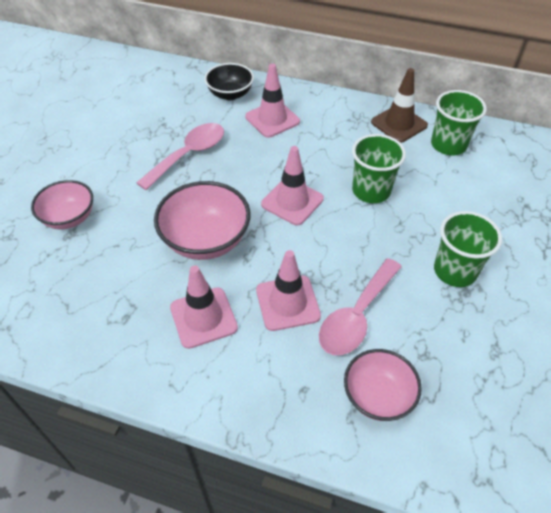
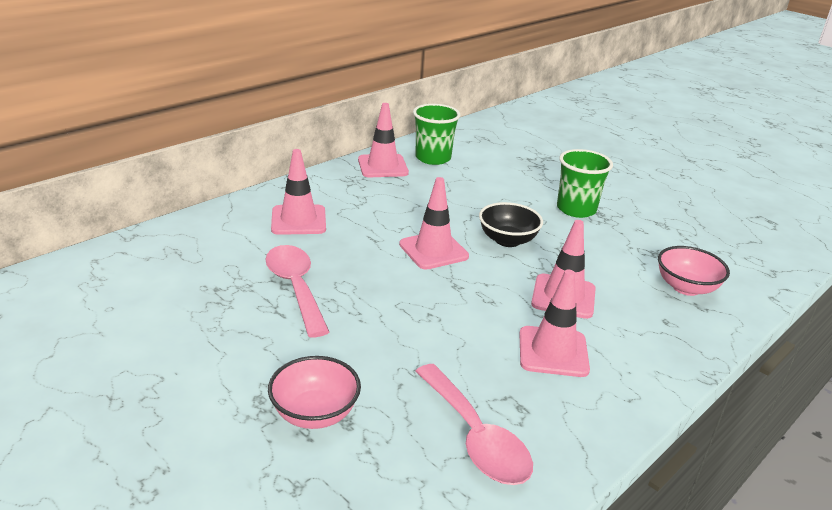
camera: 65 degrees left, 20 degrees down
pink bowl [154,181,250,260] -> none
black bowl [204,63,254,100] -> black bowl moved to [479,202,543,247]
pink spoon [319,258,402,355] -> pink spoon moved to [415,364,533,485]
green cup [352,134,406,203] -> none
brown traffic cone [371,68,428,143] -> pink traffic cone [358,103,409,177]

